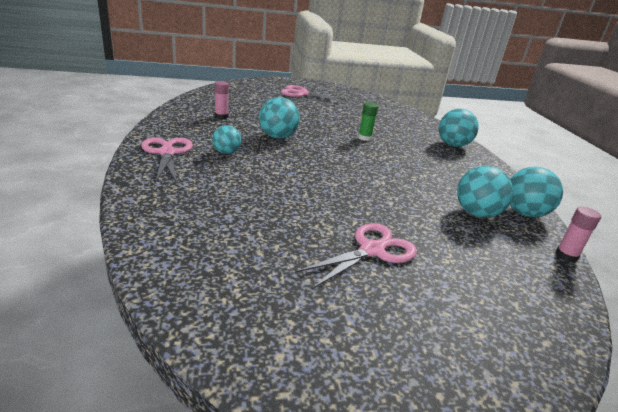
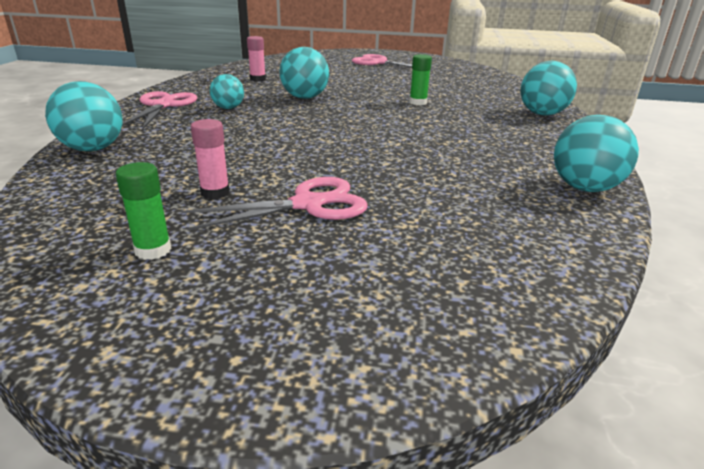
camera: 20 degrees right, 0 degrees up
turquoise ball [457,166,514,218] -> turquoise ball moved to [45,81,123,151]
pink glue stick [555,207,601,263] -> pink glue stick moved to [191,119,230,199]
none -> green glue stick [116,162,172,260]

